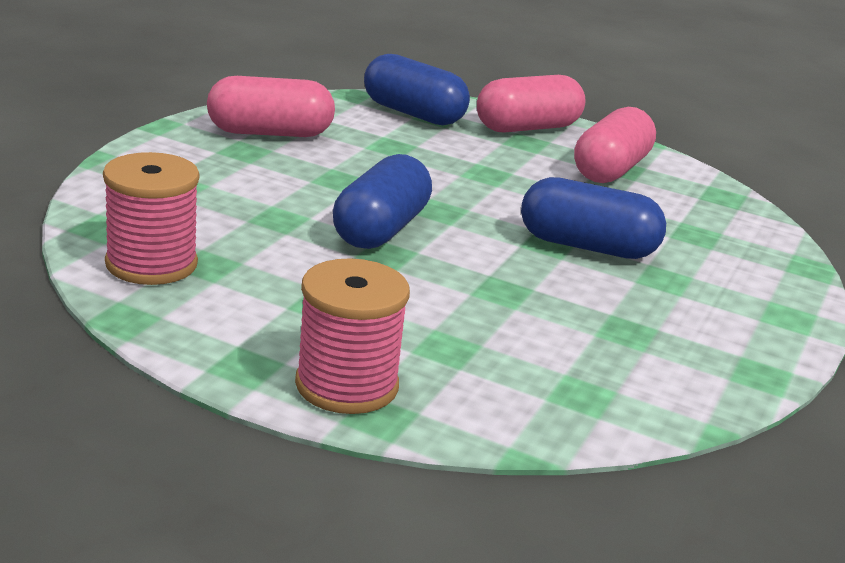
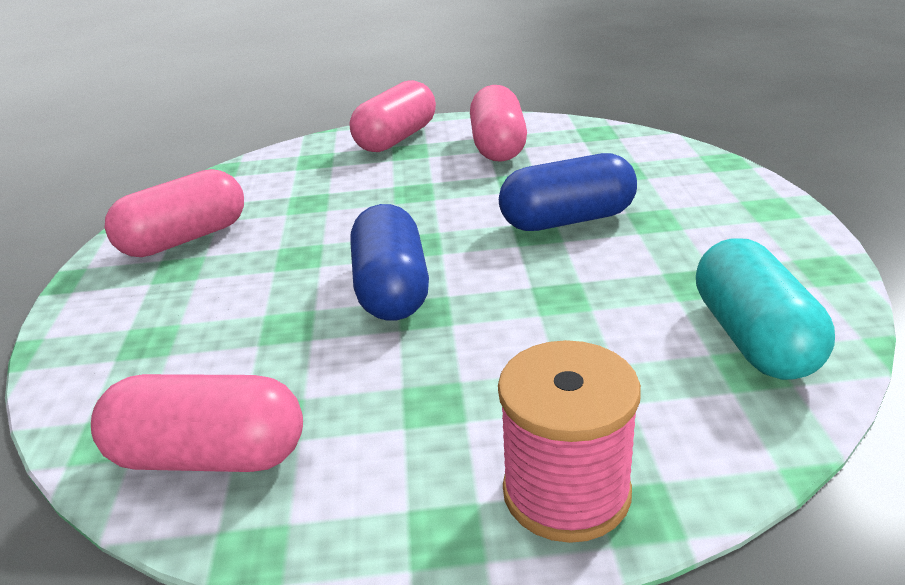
camera: 25 degrees left, 5 degrees up
pink spool [103,152,199,285] -> pink capsule [91,374,303,472]
blue capsule [364,54,470,125] -> none
none -> turquoise capsule [696,238,835,380]

